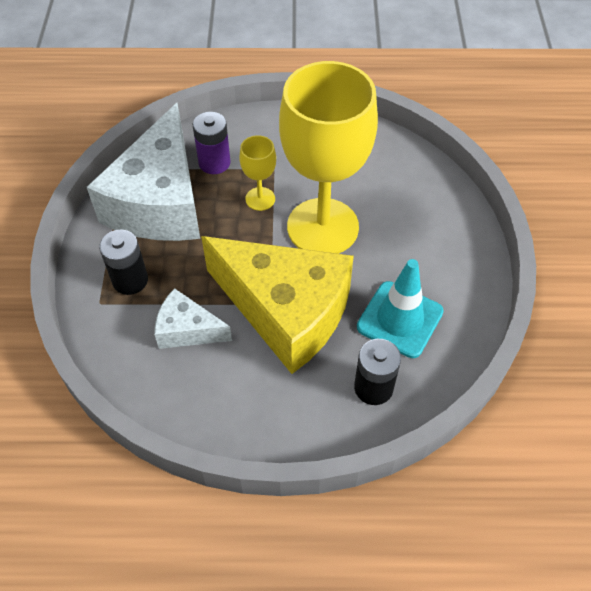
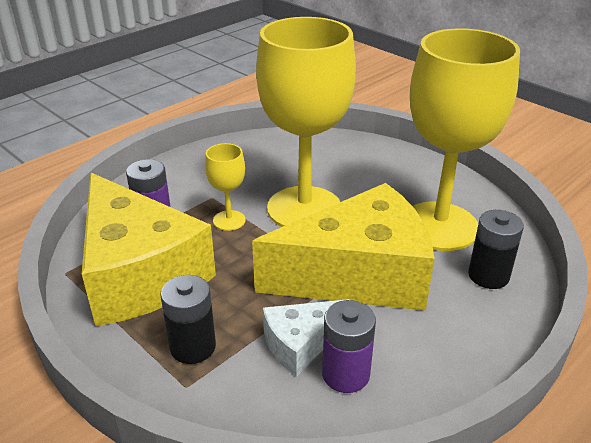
camera: 45 degrees left, 20 degrees down
white cheese [87,103,200,241] -> yellow cheese [82,173,216,326]
turquoise traffic cone [357,259,444,358] -> yellow goblet [410,28,520,251]
none -> purple battery [322,300,376,393]

